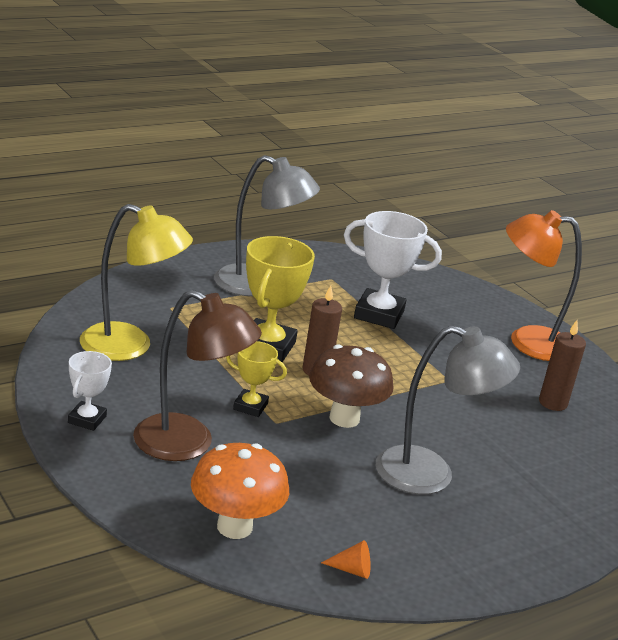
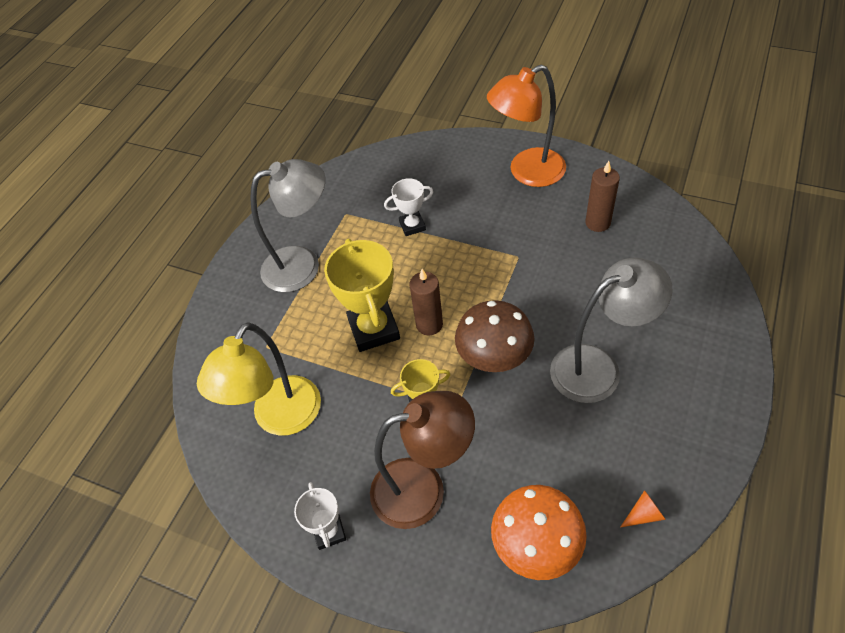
camera: 25 degrees left, 25 degrees up
yellow lamp [80,204,193,361] -> yellow lamp turned 135 degrees clockwise [197,322,321,436]
white trophy [344,211,442,329] -> white trophy [384,178,433,236], size x0.56

